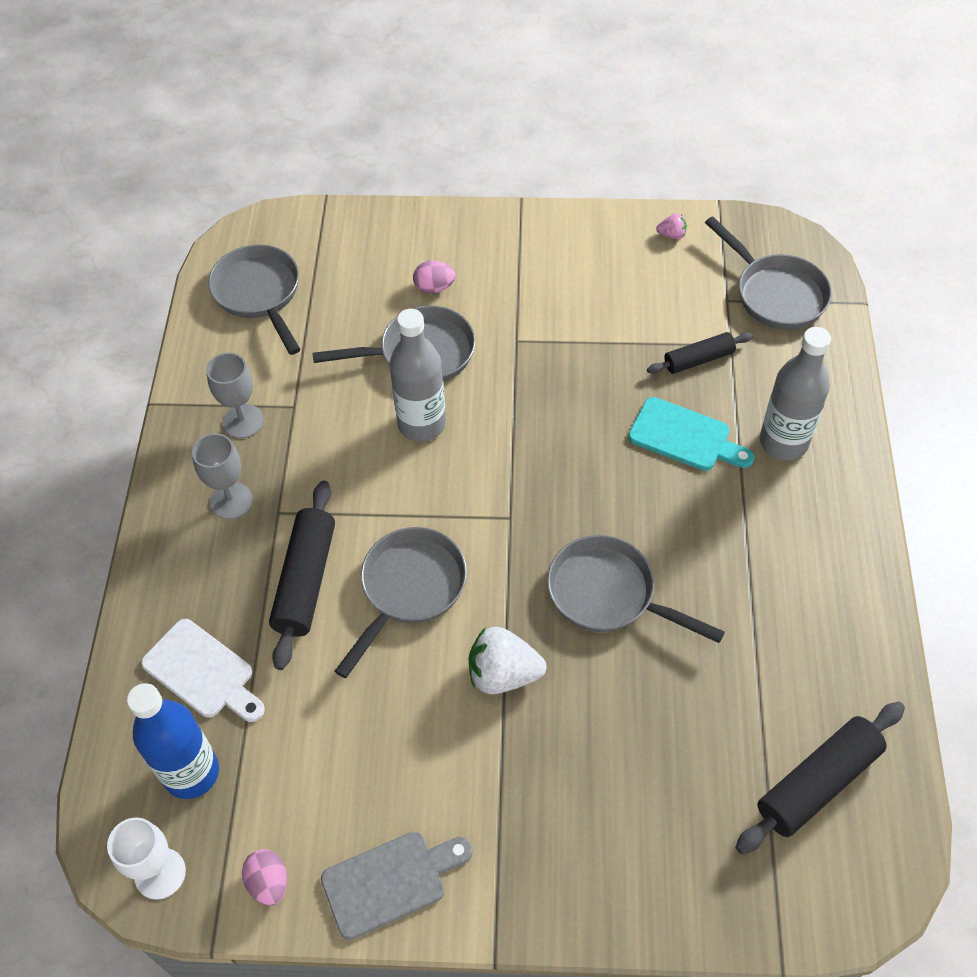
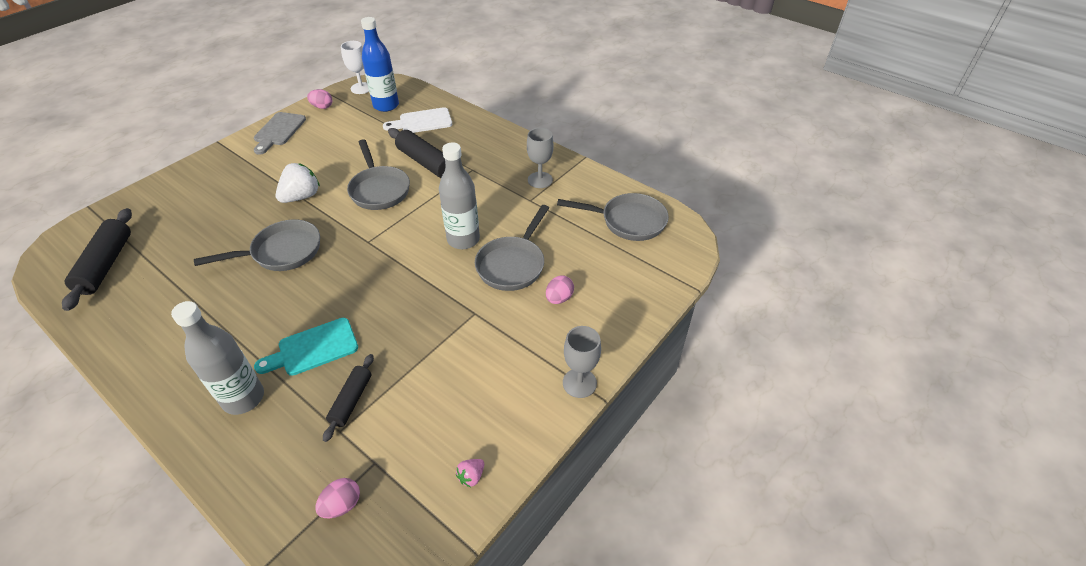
camera: 125 degrees right, 10 degrees down
grey goblet [192,433,253,519] -> grey goblet moved to [563,326,601,398]
grey pan [705,217,832,330] -> pink egg [316,478,360,518]

